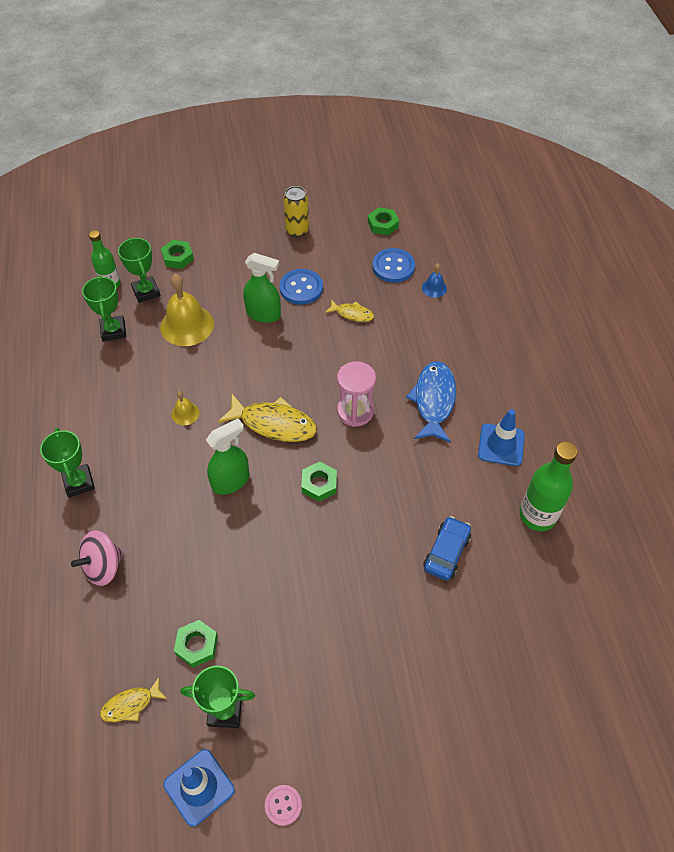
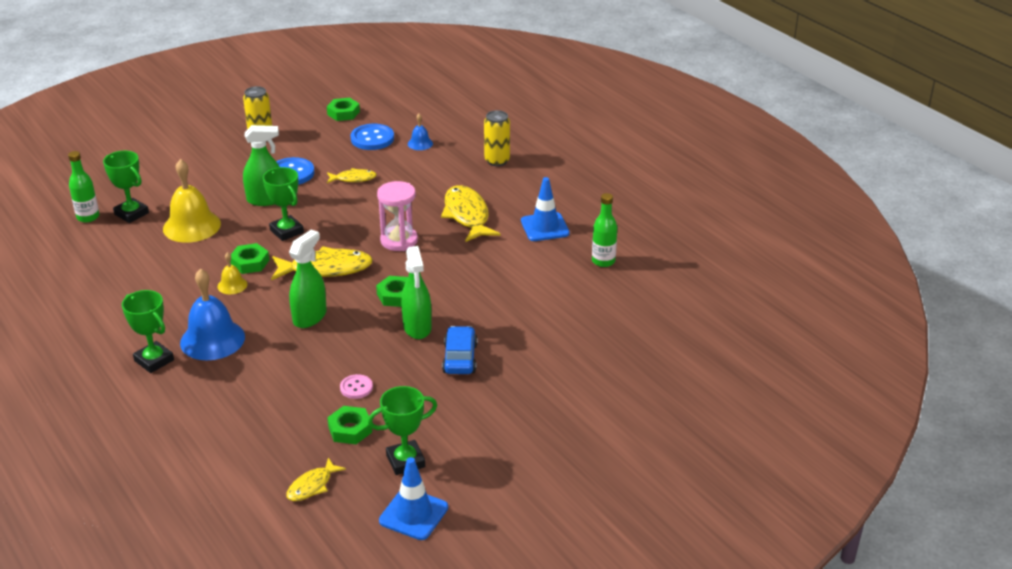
camera: 25 degrees left, 20 degrees down
pink spinning top [71,530,124,586] -> none
green trophy [82,275,126,342] -> green trophy moved to [263,167,304,241]
green nut [161,240,194,269] -> green nut moved to [231,243,269,274]
pink button [265,785,302,826] -> pink button moved to [340,374,373,399]
blue fish [406,361,456,443] -> yellow fish [441,185,500,242]
blue car [423,516,471,581] -> blue car moved to [442,326,478,374]
green bottle [519,442,577,531] -> green bottle [592,193,617,267], size x0.65
none -> blue bell [180,268,245,360]
none -> green spray bottle [401,246,432,339]
none -> yellow can [484,110,510,166]

